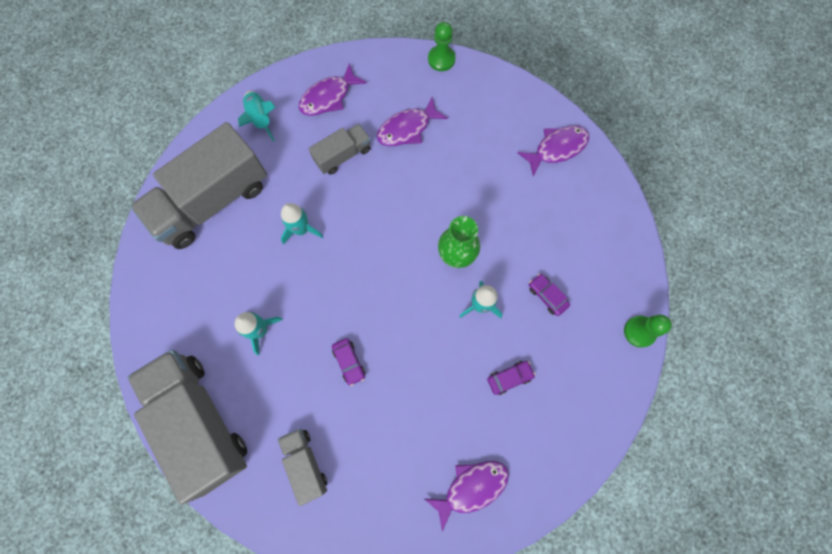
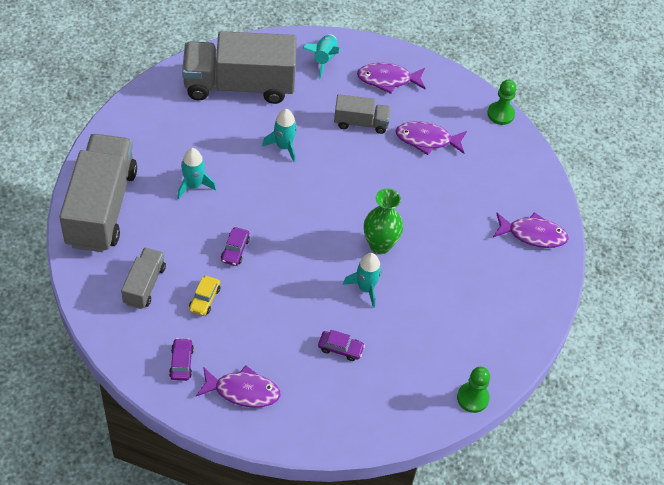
camera: 35 degrees right, 20 degrees down
purple car [529,273,570,316] -> purple car moved to [169,338,194,381]
none -> yellow car [189,276,220,316]

